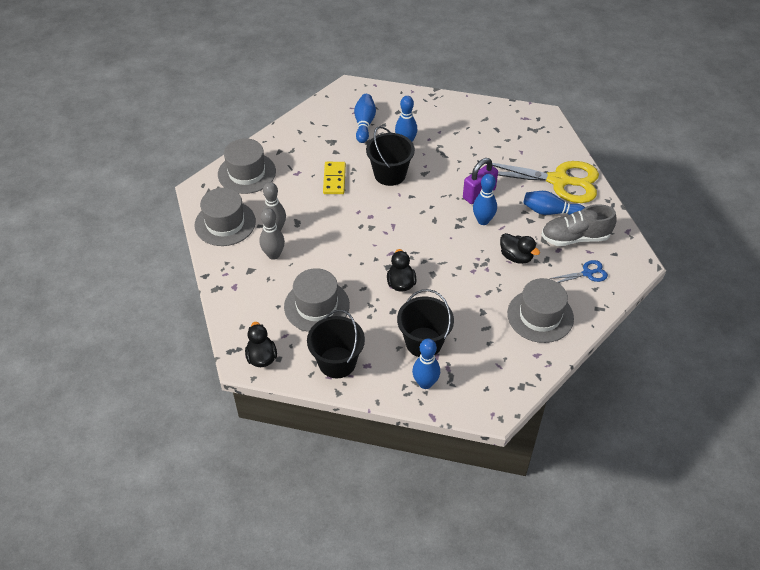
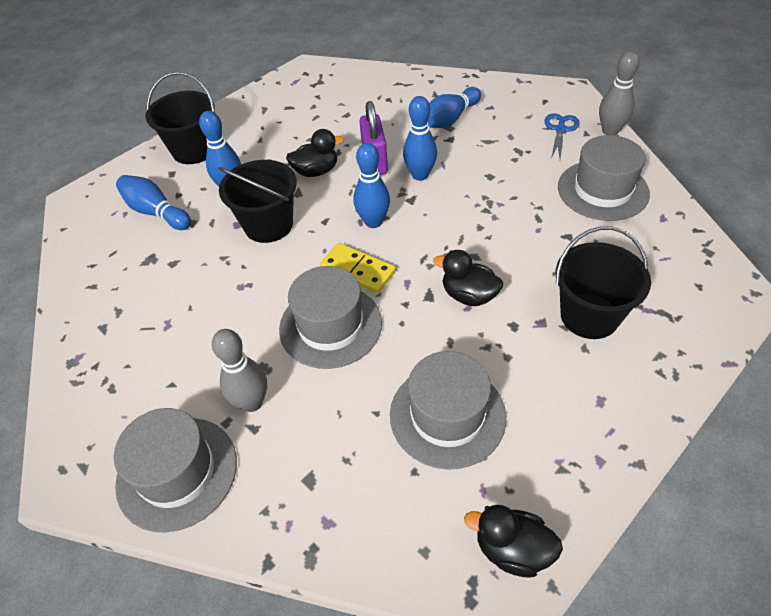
camera: 55 degrees left, 0 degrees up
grey hat [218,138,276,194] -> grey hat moved to [279,266,382,369]
grey bowling pin [259,208,285,260] -> grey bowling pin moved to [599,51,640,136]
black bucket [307,309,365,378] -> black bucket moved to [145,72,215,164]
yellow domino [323,162,346,194] -> yellow domino moved to [320,243,396,293]
blue bowling pin [412,339,440,389] -> blue bowling pin moved to [353,143,390,228]
yellow scissors [477,160,599,203] -> none
black duck [500,233,540,264] -> black duck moved to [286,129,344,177]
grey shoe [541,204,617,246] -> none

